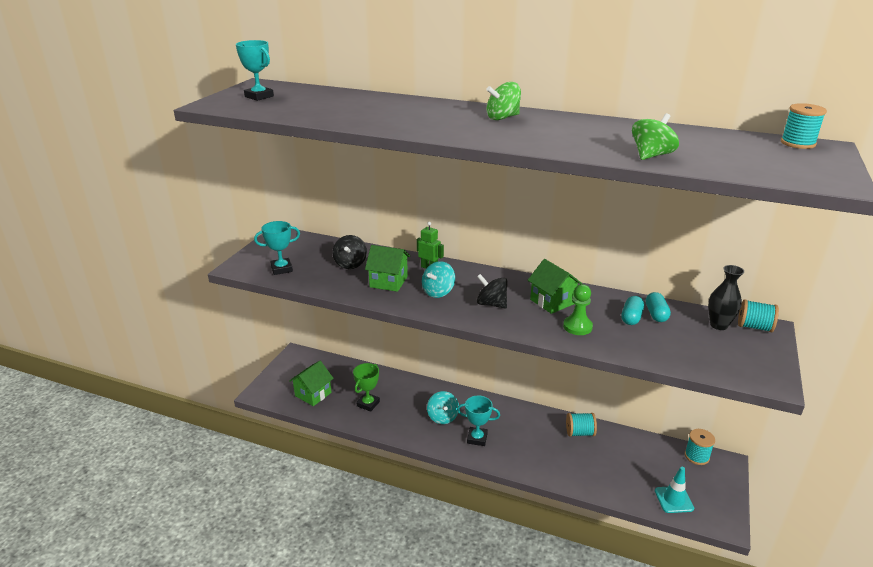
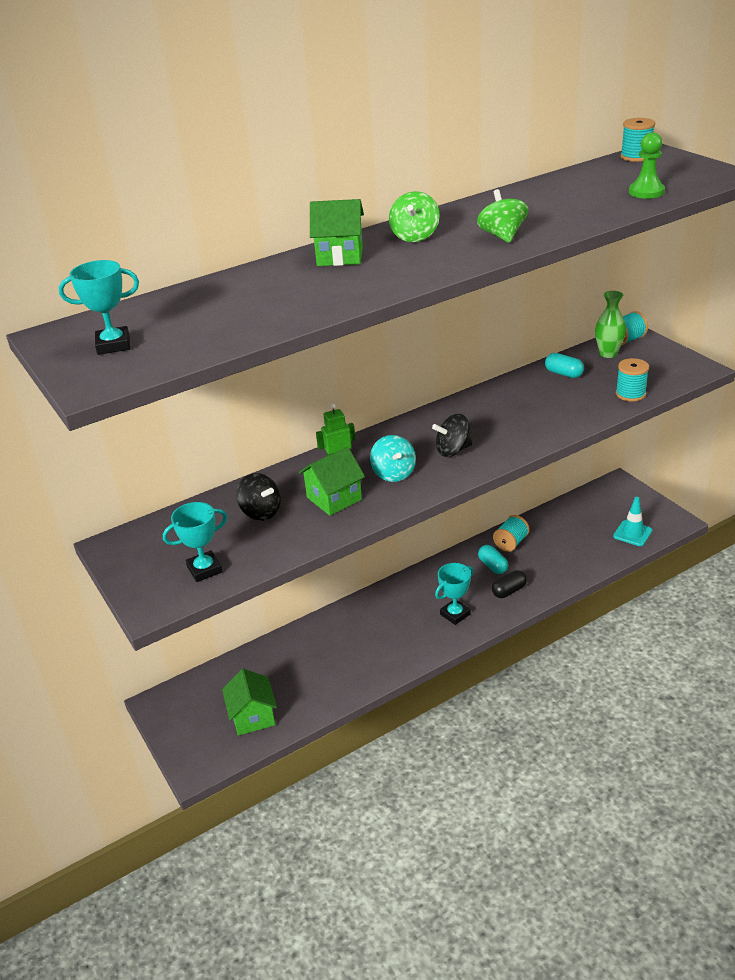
camera: 50 degrees left, 5 degrees up
turquoise trophy [254,221,300,275] -> turquoise trophy turned 45 degrees clockwise [163,502,227,582]
green trophy [353,363,380,412] -> none
turquoise spinning top [427,391,459,424] -> none
green house [528,259,582,314] -> green house moved to [310,199,364,266]
green pawn [563,284,593,335] -> green pawn moved to [629,132,665,199]
turquoise capsule [621,296,644,325] -> turquoise capsule moved to [478,545,508,574]
green spinning top [632,113,679,160] -> green spinning top moved to [477,189,528,243]
turquoise spool [685,429,715,465] -> turquoise spool moved to [616,358,649,402]
black vase [708,265,744,330] -> green vase [595,291,626,358]
none -> black capsule [492,570,527,598]

